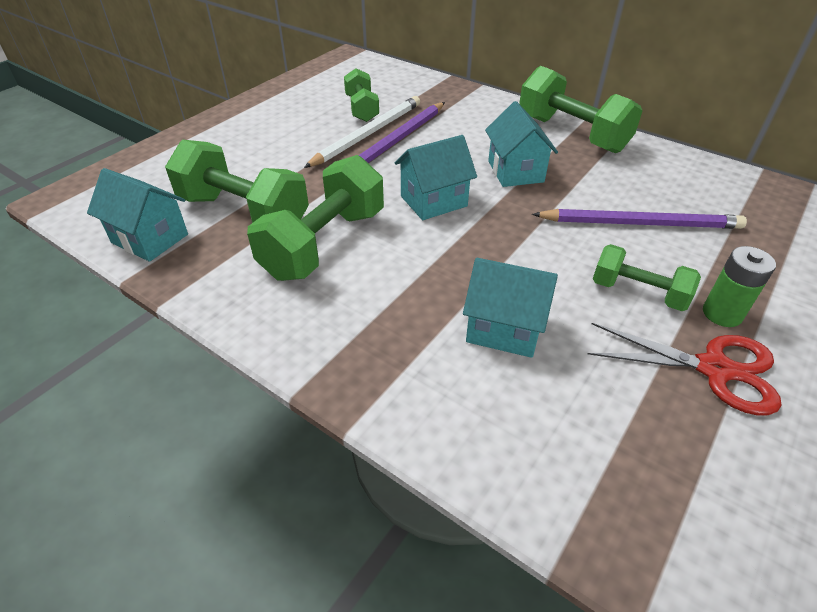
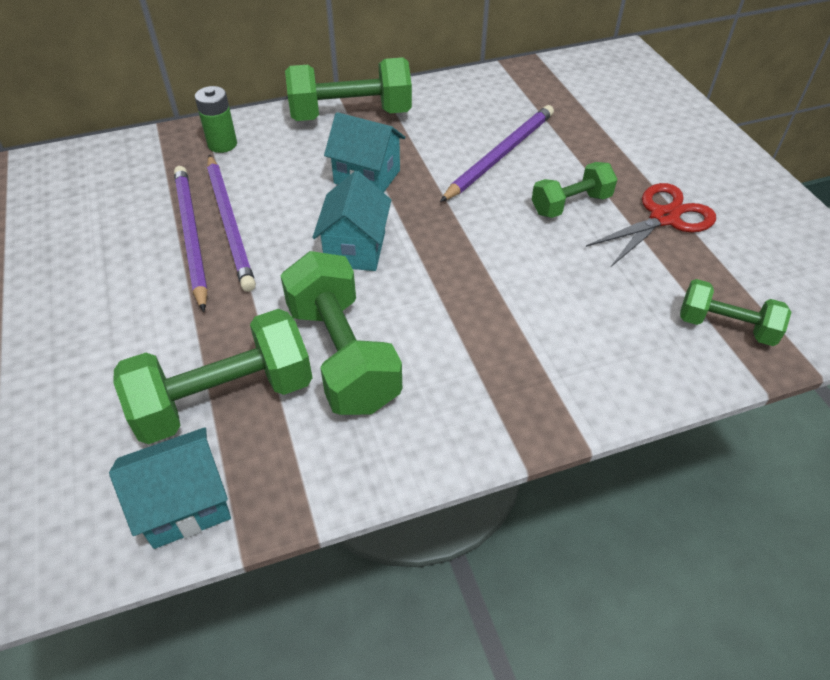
camera: 55 degrees left, 5 degrees up
white pencil [304,96,420,168] -> purple pencil [174,166,208,312]
green dumbbell [344,68,379,122] -> green dumbbell moved to [680,279,791,346]
turquoise house [463,258,558,358] -> none
green battery [703,246,776,327] -> green battery moved to [195,86,237,153]

